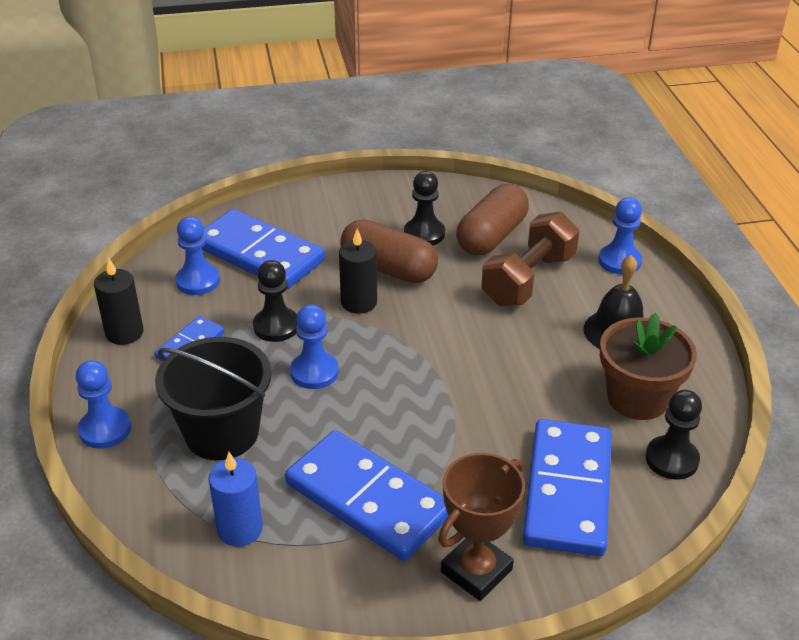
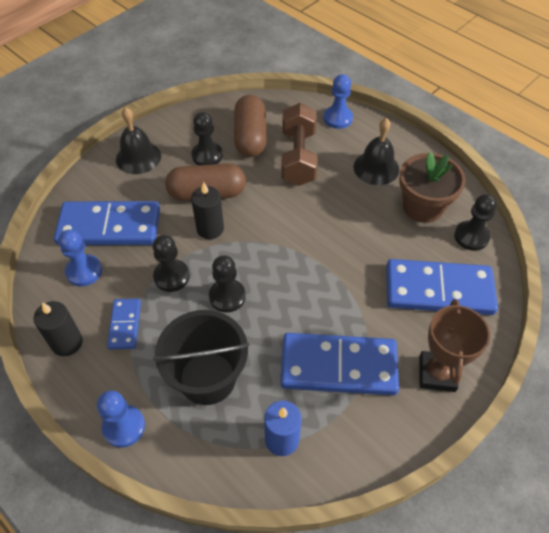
camera: 35 degrees left, 15 degrees up
blue pawn [290,304,339,389] -> black pawn [209,255,246,313]
blue domino [523,419,611,556] -> blue domino turned 60 degrees counterclockwise [386,259,498,315]
none -> black bell [116,107,161,174]

